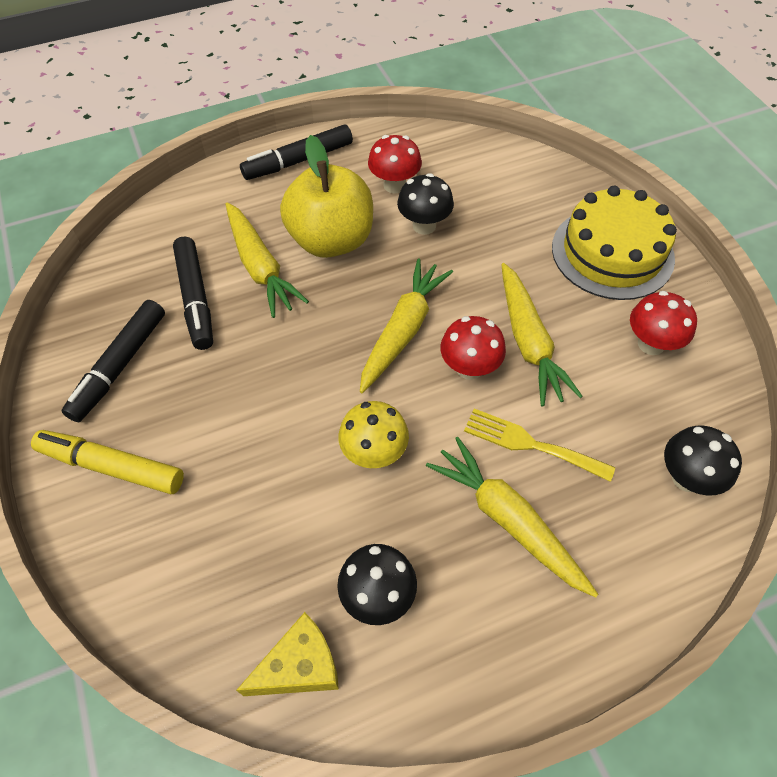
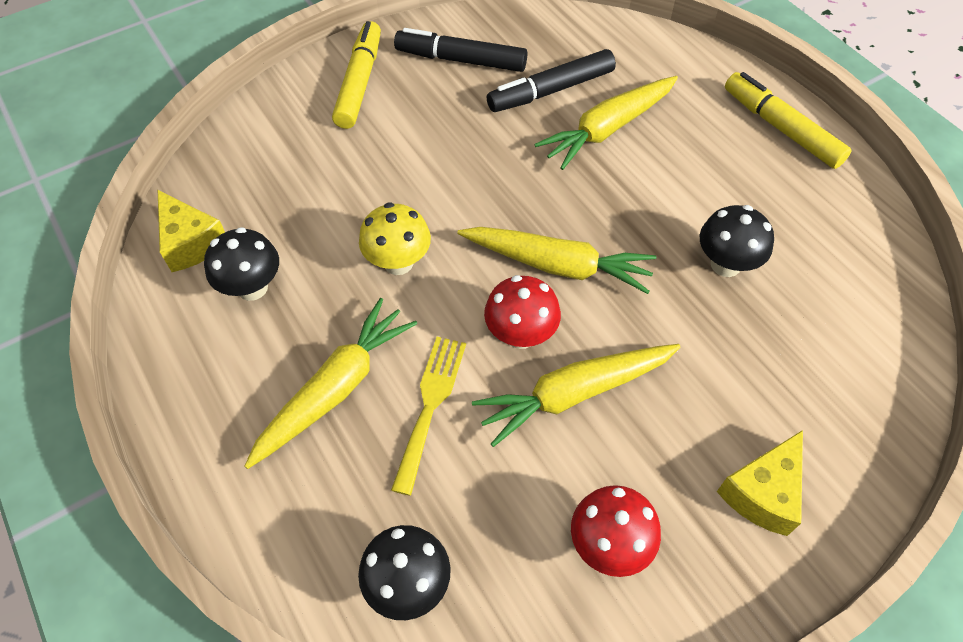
camera: 80 degrees right, 0 degrees up
black marker [240,125,353,180] -> yellow marker [725,72,851,169]
yellow apple [280,135,373,258] -> none
red mushroom [368,135,422,193] -> none
yellow cake [552,186,677,300] -> yellow cheese [717,430,803,536]

